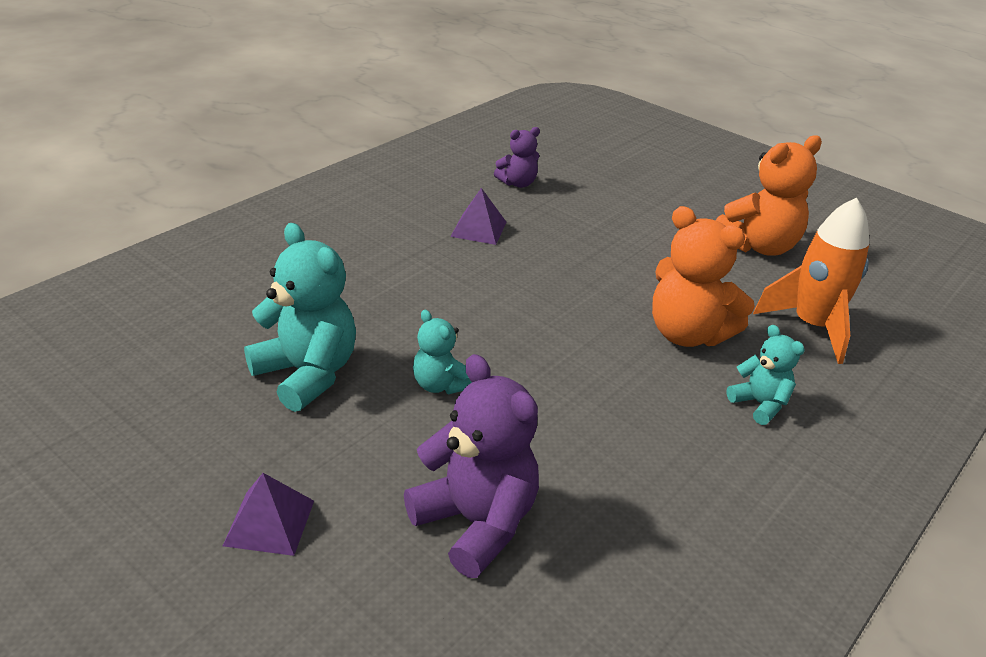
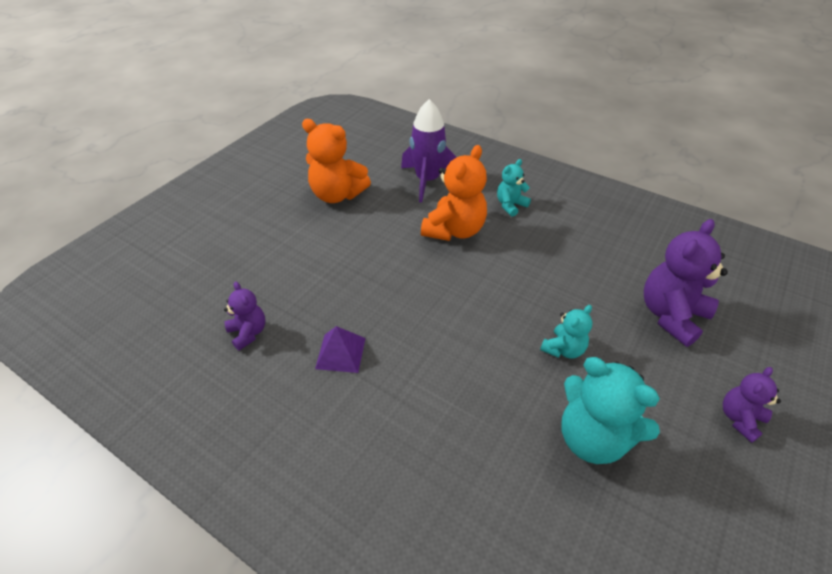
camera: 95 degrees left, 10 degrees up
purple pyramid [223,473,314,556] -> purple teddy bear [723,367,781,443]
turquoise teddy bear [244,223,356,412] -> turquoise teddy bear turned 90 degrees counterclockwise [561,357,660,464]
orange teddy bear [716,135,822,256] -> orange teddy bear turned 150 degrees clockwise [302,119,371,203]
orange rocket [753,198,870,364] -> purple rocket [401,99,457,203]

